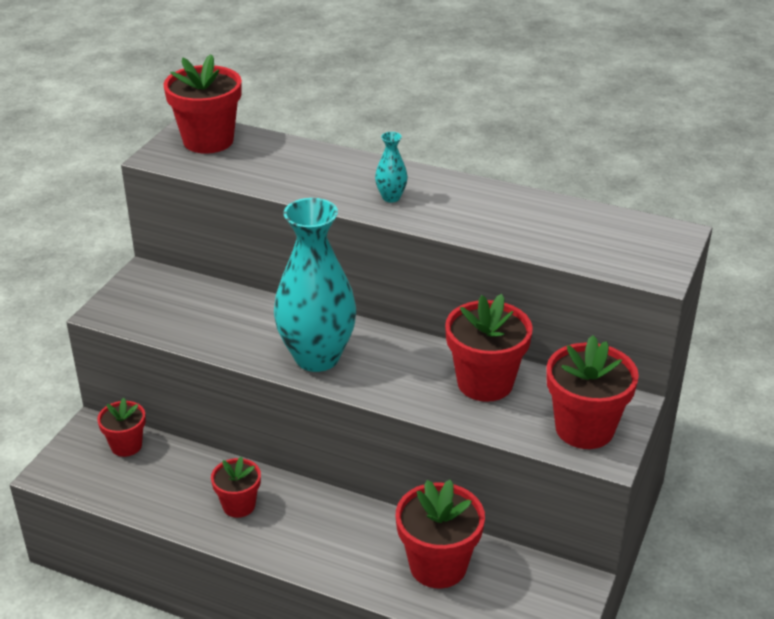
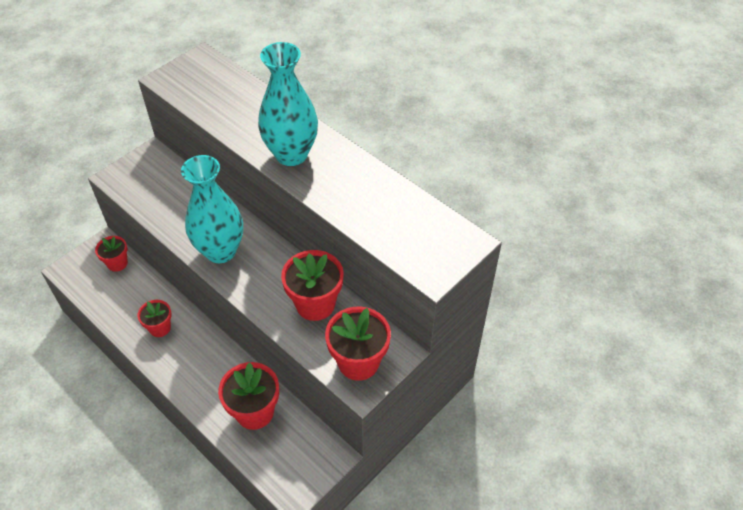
camera: 20 degrees right, 15 degrees up
red flower pot [164,54,242,154] -> none
turquoise vase [375,132,408,202] -> turquoise vase [258,42,318,166], size x2.45

